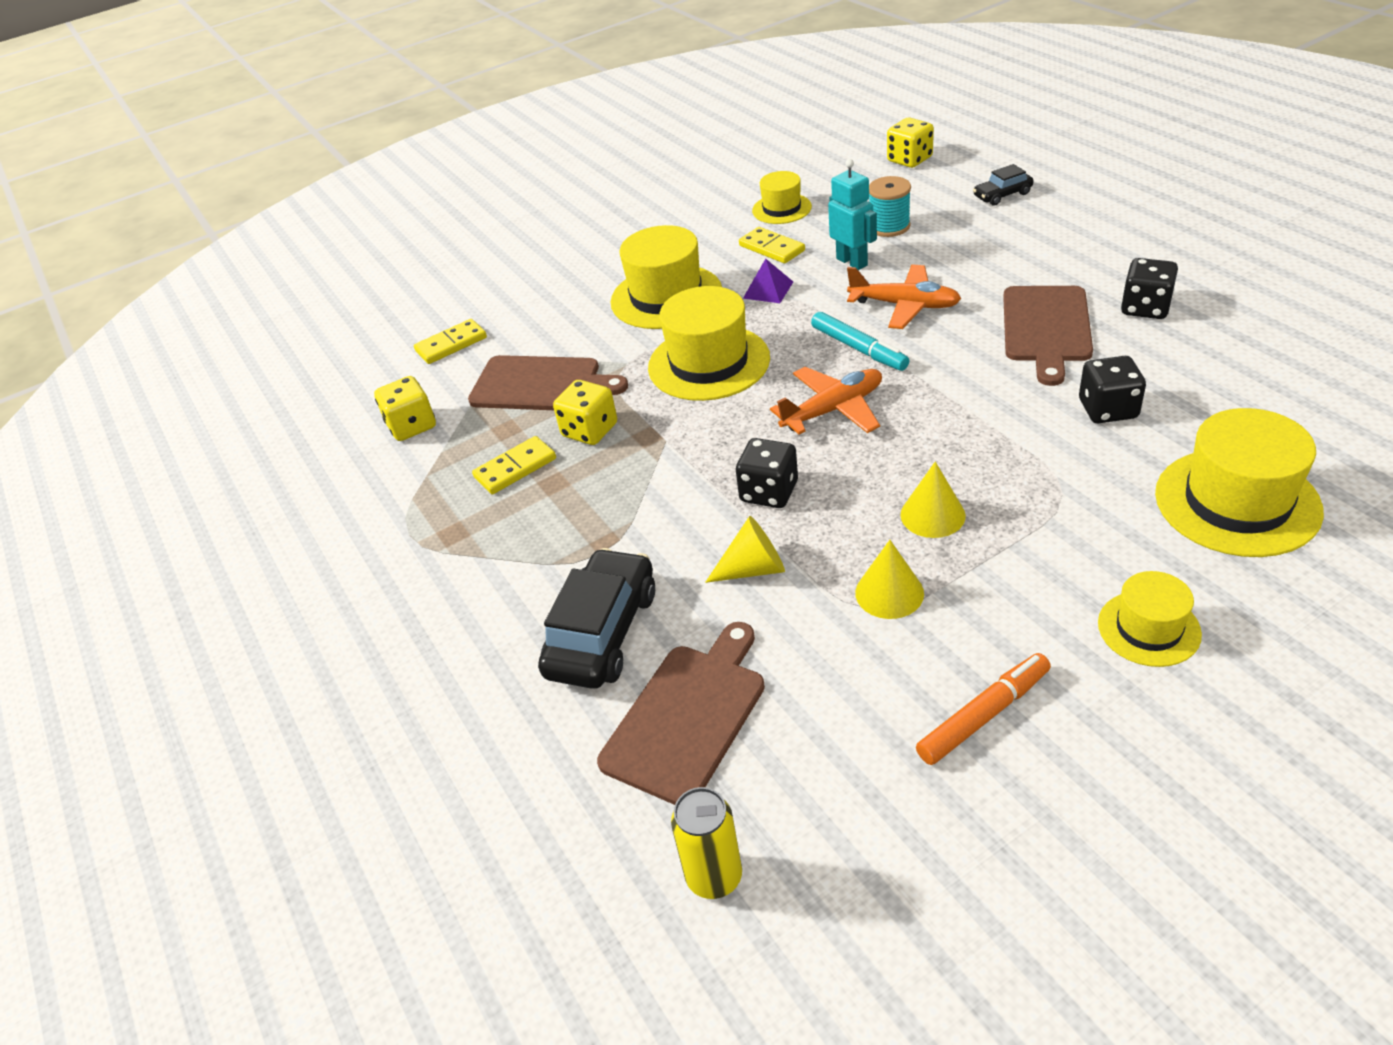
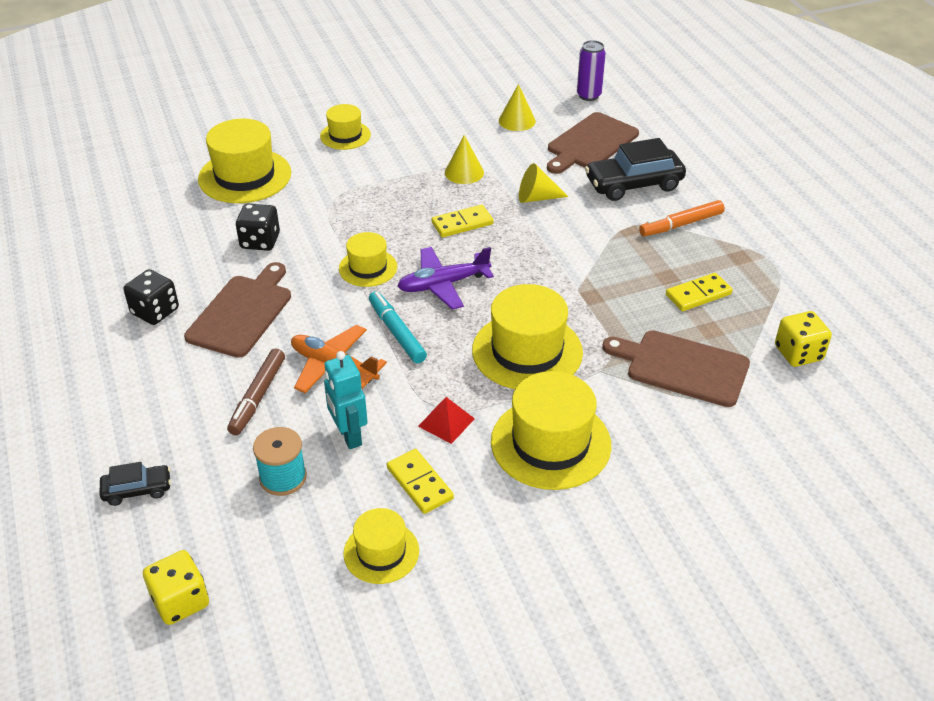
camera: 175 degrees left, 0 degrees up
yellow domino [414,319,487,364] -> yellow domino moved to [432,205,493,237]
black car [538,548,655,689] -> black car turned 45 degrees clockwise [585,138,686,201]
yellow dice [553,380,617,445] -> none
yellow can [671,787,742,899] -> purple can [577,40,606,101]
black dice [736,438,798,508] -> none
purple pyramid [743,259,793,303] -> red pyramid [418,397,475,444]
orange plane [770,367,882,434] -> purple plane [397,247,494,310]
yellow cone [900,462,966,538] -> yellow cone moved to [499,84,536,131]
orange marker [916,653,1051,765] -> orange marker moved to [639,200,724,236]
none -> brown marker [227,349,285,435]
none -> yellow hat [339,232,397,287]

